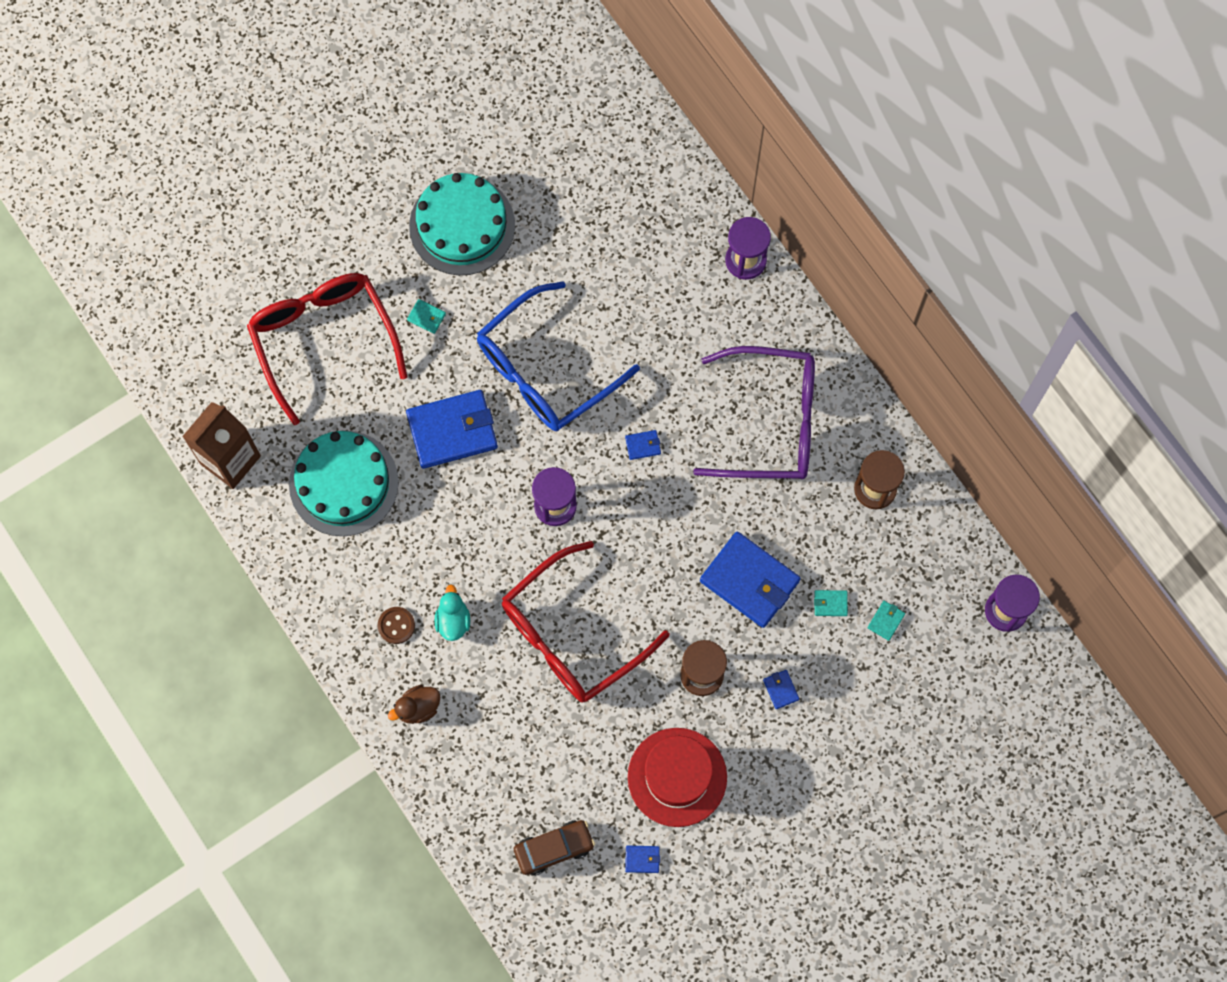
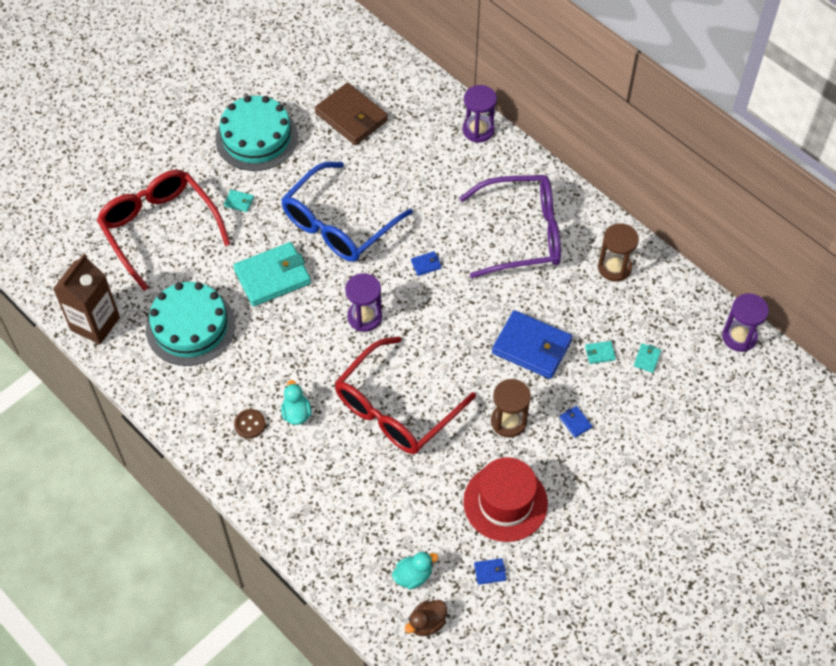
camera: 10 degrees left, 15 degrees down
brown duck [388,685,440,724] -> brown duck moved to [405,600,447,636]
blue wallet [406,390,498,469] -> turquoise wallet [233,242,311,306]
brown car [514,820,595,876] -> turquoise duck [392,552,438,589]
none -> brown wallet [315,83,388,145]

